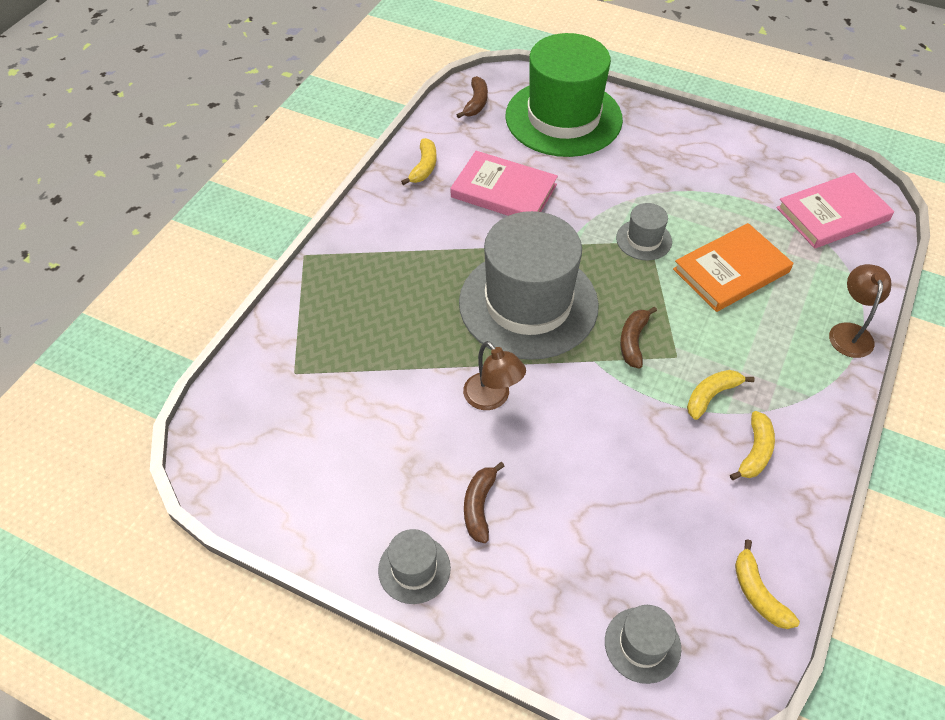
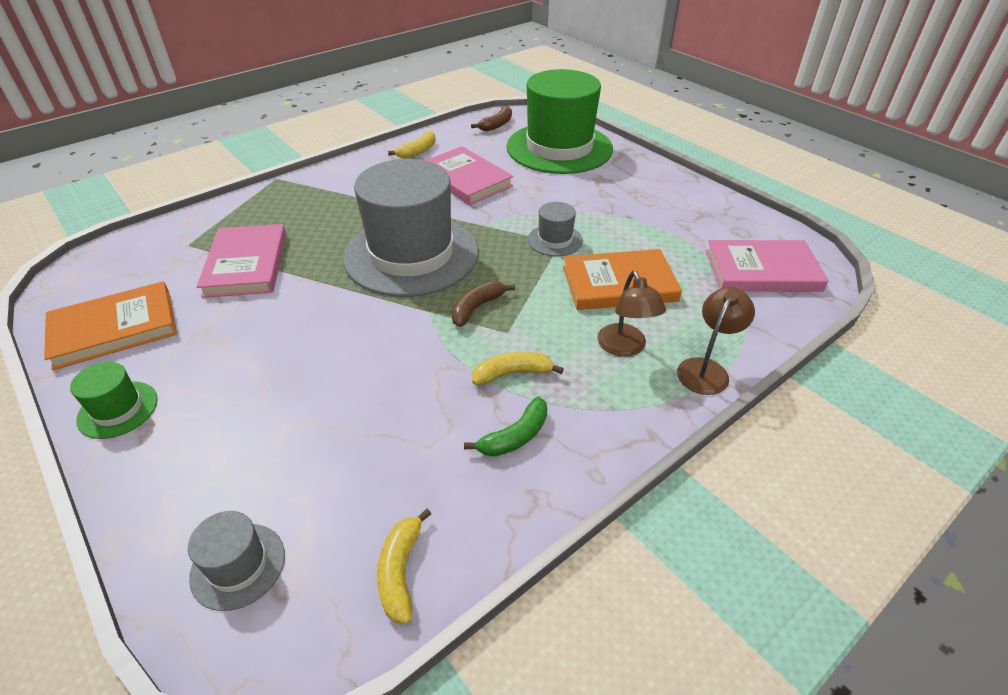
camera: 25 degrees right, 10 degrees down
grey hat [378,529,451,604] -> green hat [70,362,158,439]
brown lamp [463,341,526,410] -> brown lamp moved to [597,271,666,357]
brown banana [464,462,505,543] -> none
yellow banana [730,411,775,480] -> green banana [464,397,547,457]
none -> orange book [44,281,177,370]
none -> pink book [197,224,286,298]

